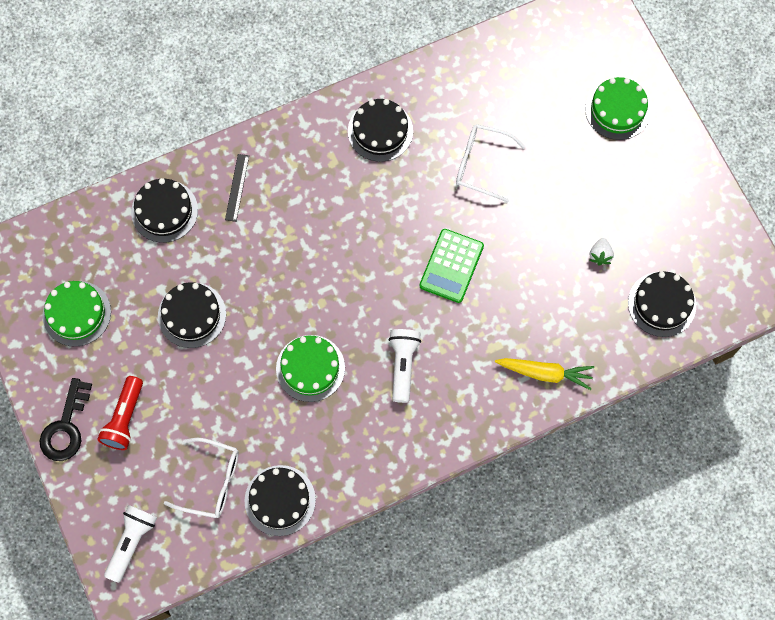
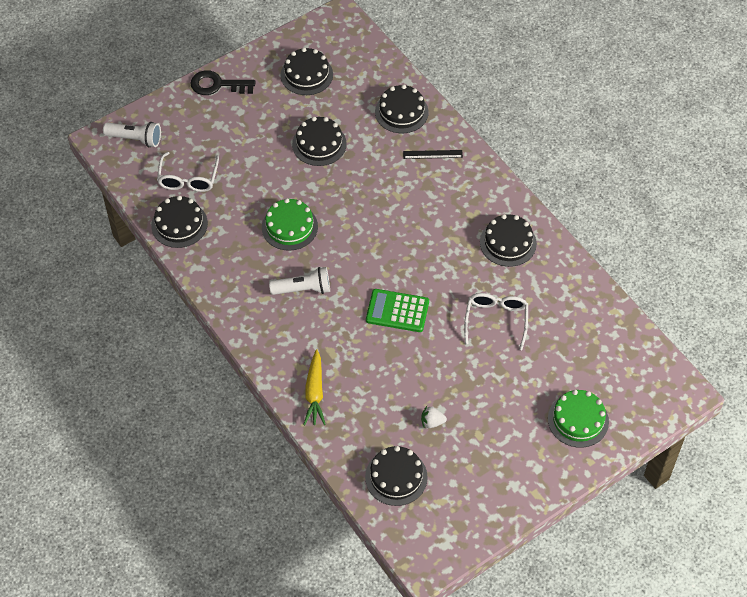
camera: 80 degrees right, 15 degrees down
green cake [43,281,111,347] -> black cake [281,48,333,95]
red flashlight [97,376,143,450] -> none

